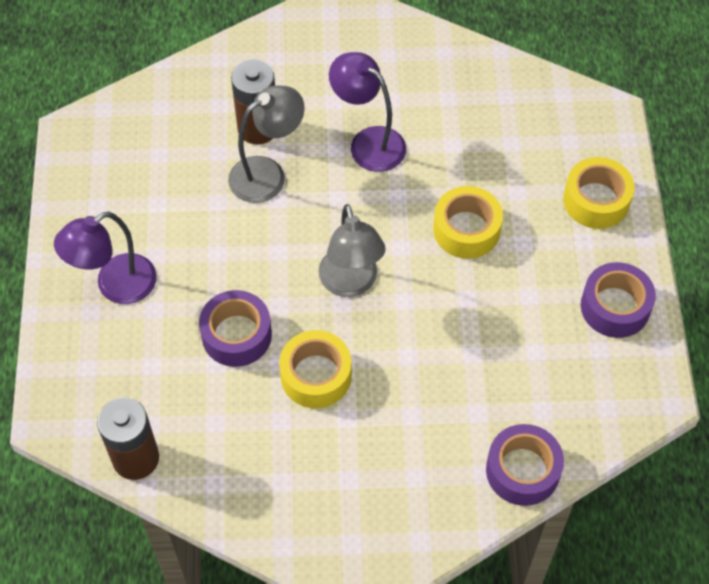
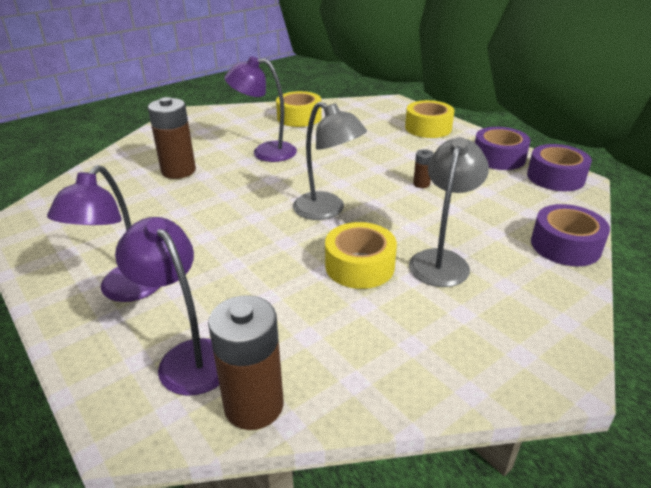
camera: 35 degrees left, 25 degrees down
purple tape [199,290,272,367] -> purple tape moved to [527,144,592,191]
grey lamp [228,86,305,203] -> grey lamp moved to [409,137,489,287]
yellow tape [433,186,503,259] -> yellow tape moved to [276,91,322,127]
none -> purple lamp [115,217,219,396]
none -> brown battery [413,149,434,188]

